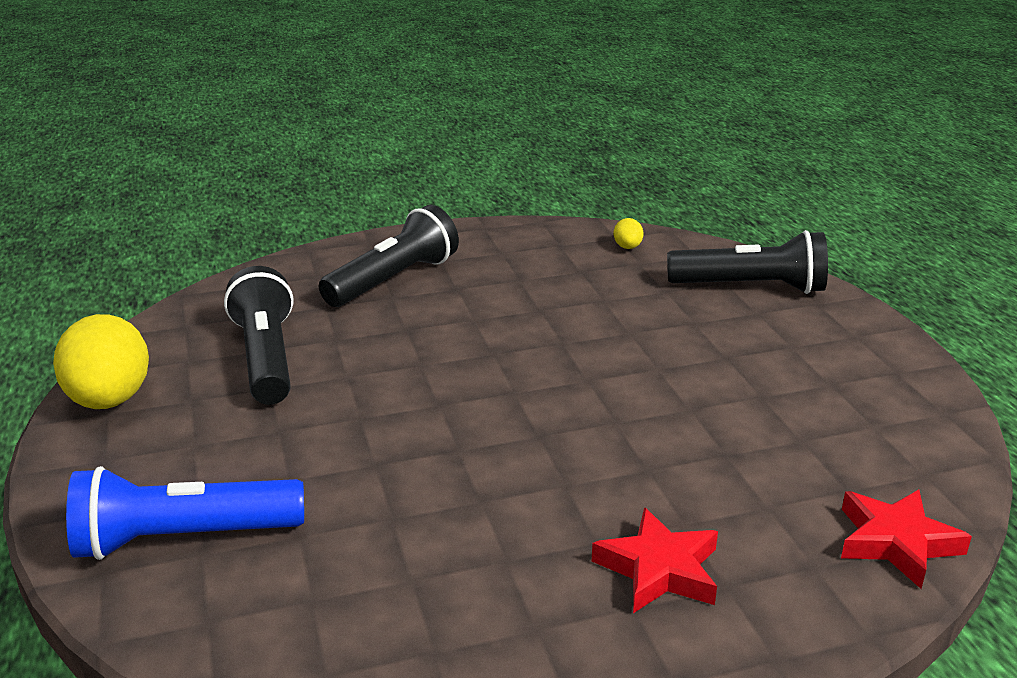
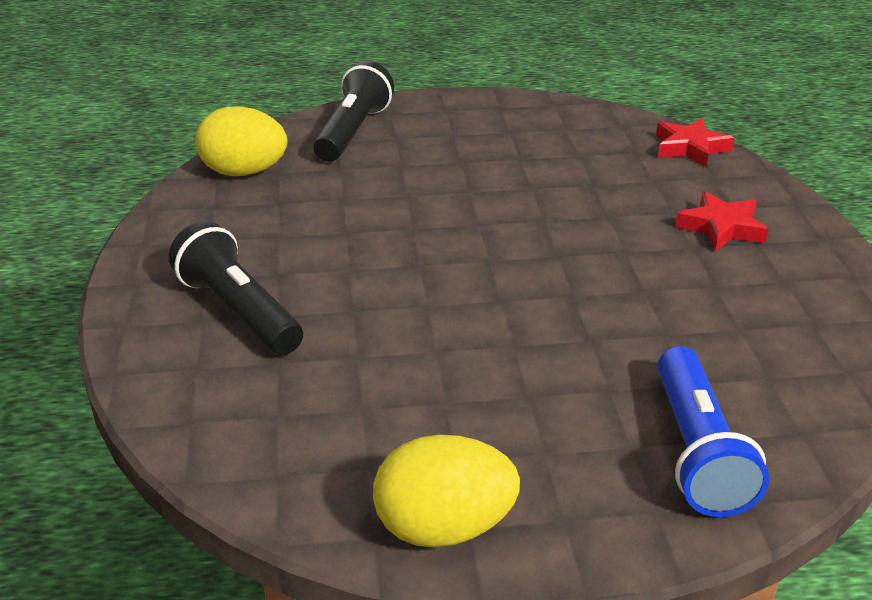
camera: 80 degrees left, 5 degrees up
black flashlight [224,266,294,405] -> none
yellow egg [613,218,644,249] -> yellow egg [196,107,288,176], size x2.30

